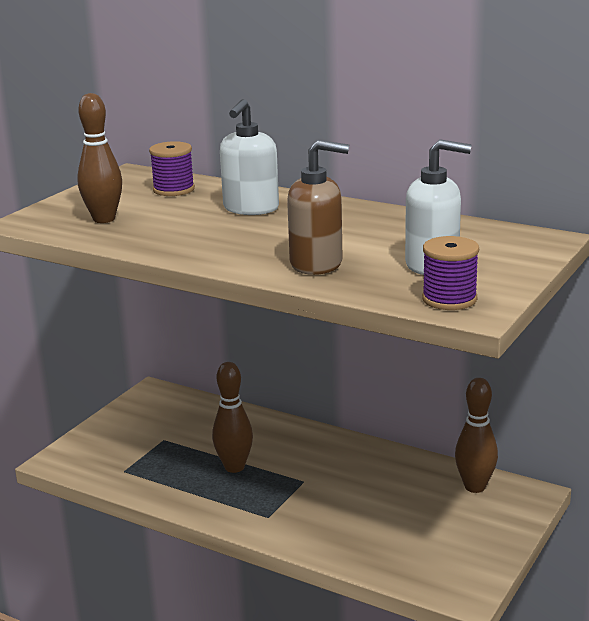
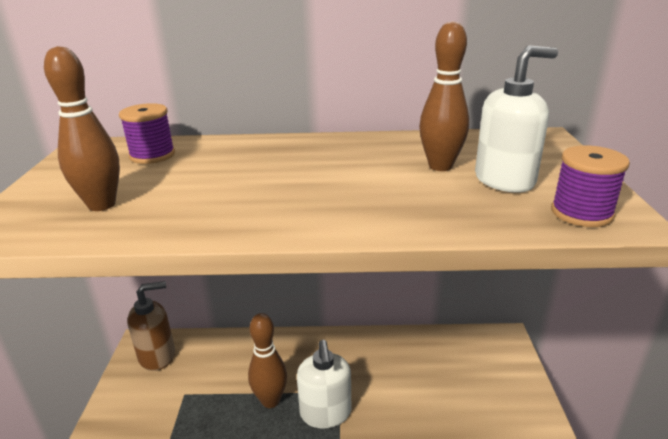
camera: 30 degrees left, 5 degrees up
white soap dispenser [220,99,279,215] -> white soap dispenser moved to [297,340,351,429]
brown soap dispenser [287,140,349,275] -> brown soap dispenser moved to [127,281,175,371]
brown bowling pin [455,378,498,493] -> brown bowling pin moved to [419,21,469,171]

